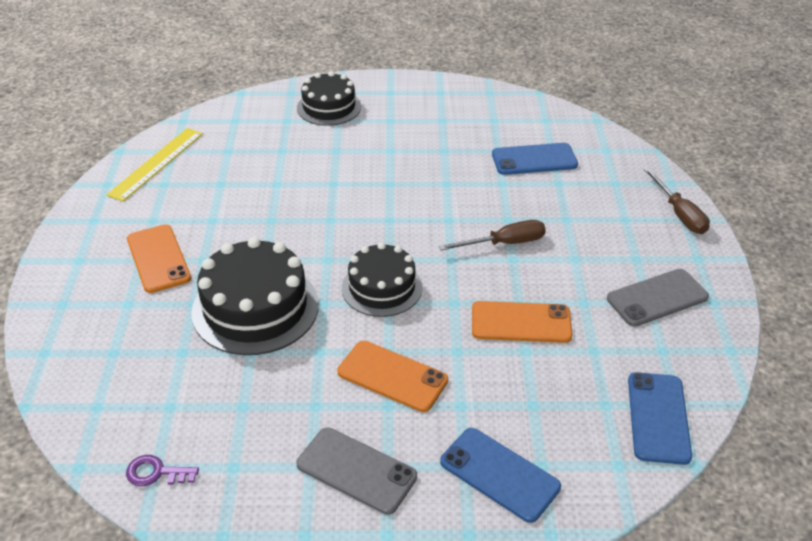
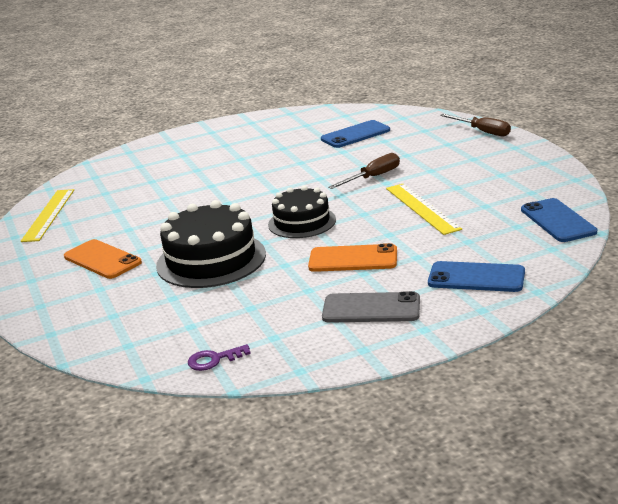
camera: 20 degrees left, 15 degrees down
black cake [297,71,361,126] -> none
orange phone [472,301,573,343] -> yellow ruler [386,184,462,235]
grey phone [607,269,709,327] -> none

